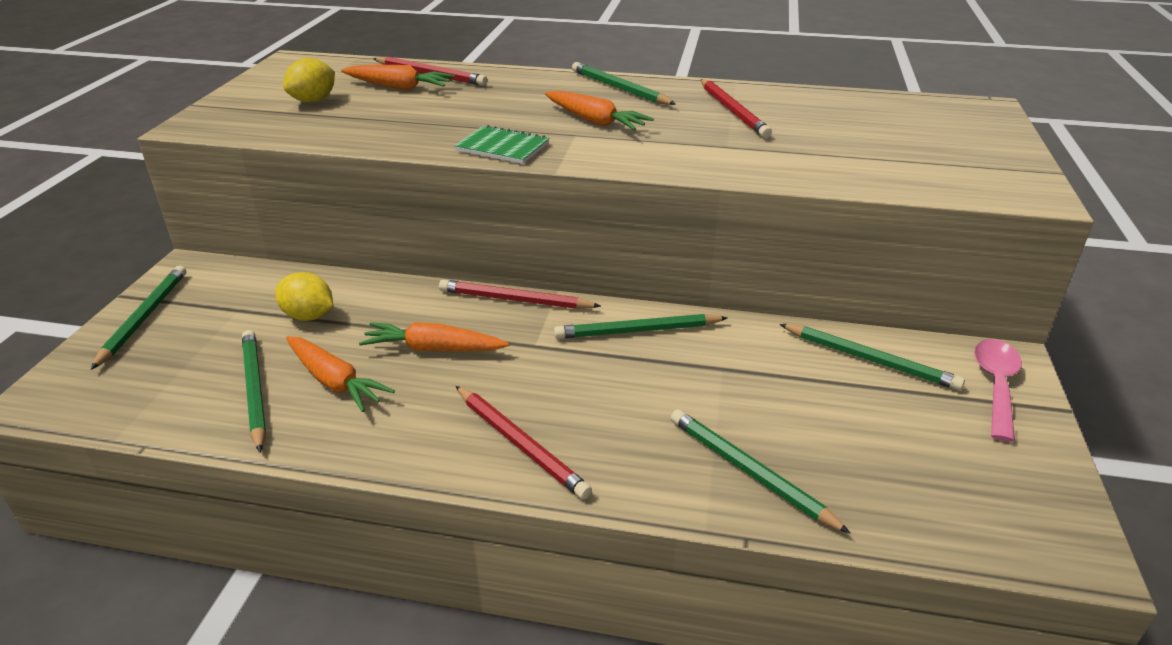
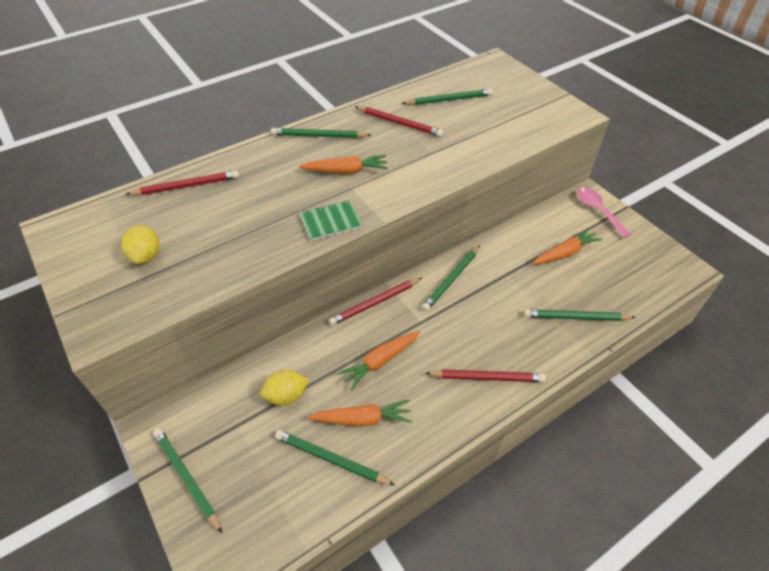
camera: 45 degrees left, 15 degrees up
orange carrot [341,65,455,90] -> orange carrot moved to [533,227,603,264]
green pencil [779,324,965,390] -> green pencil moved to [401,89,493,105]

